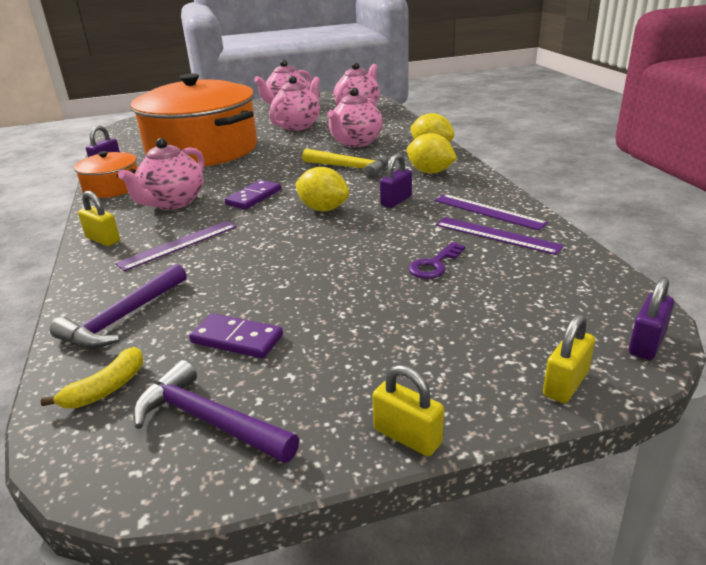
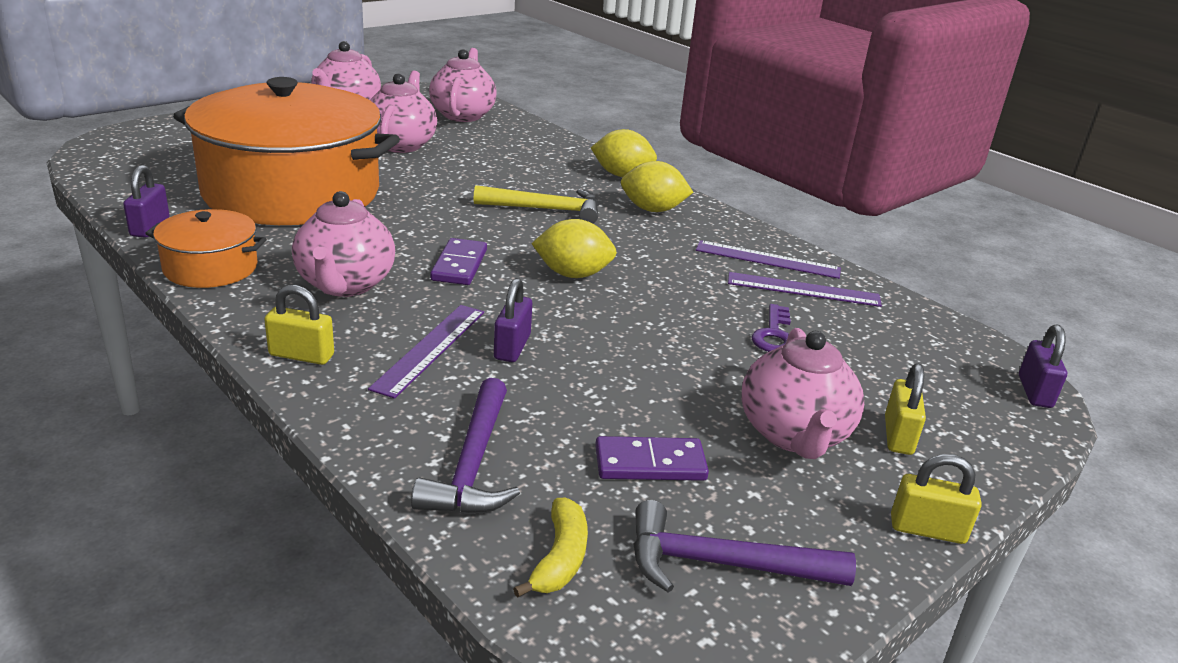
camera: 30 degrees left, 0 degrees up
pink teapot [327,88,383,147] -> pink teapot moved to [741,328,864,459]
purple padlock [380,154,412,208] -> purple padlock moved to [494,278,532,362]
yellow padlock [543,314,595,403] -> yellow padlock moved to [885,363,926,455]

